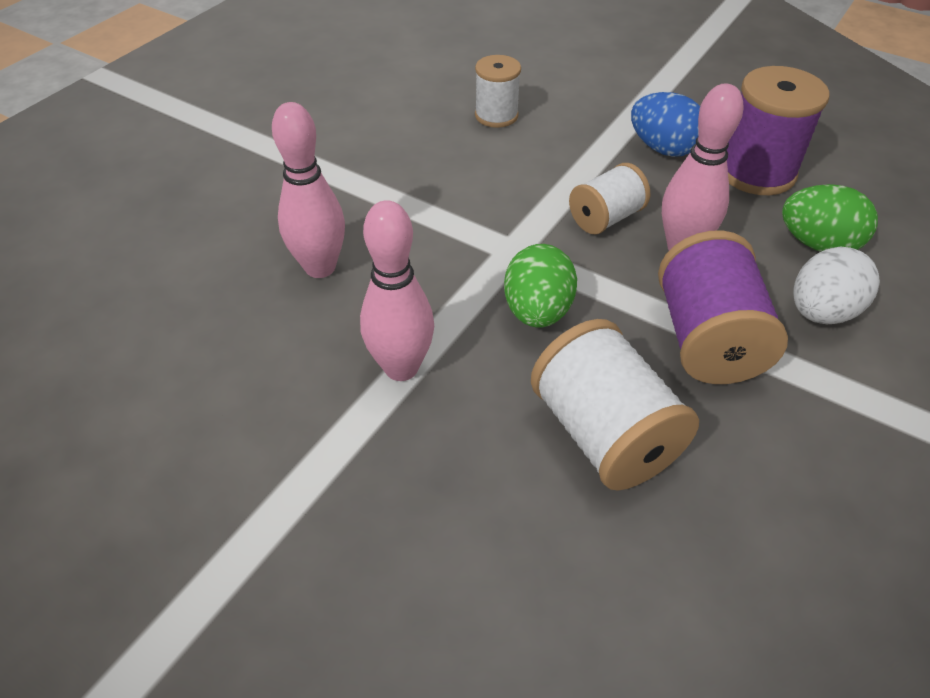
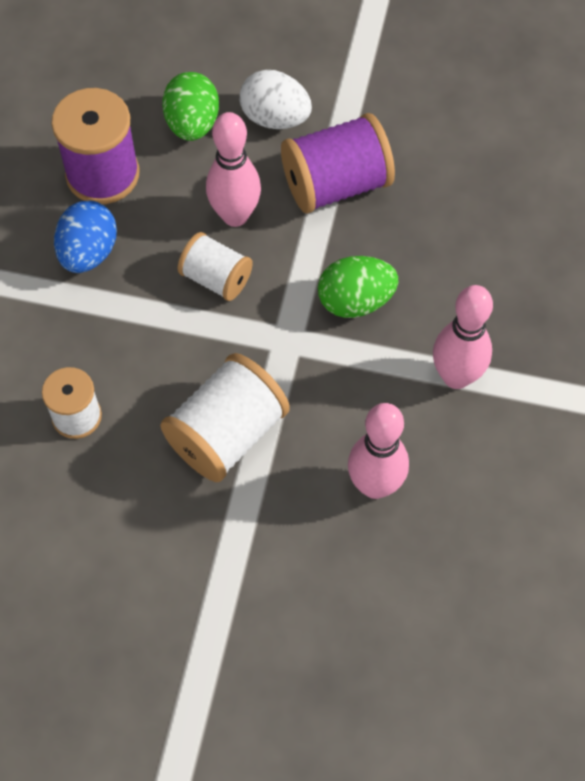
camera: 110 degrees left, 15 degrees up
white spool [531,319,699,491] -> white spool moved to [160,353,290,482]

